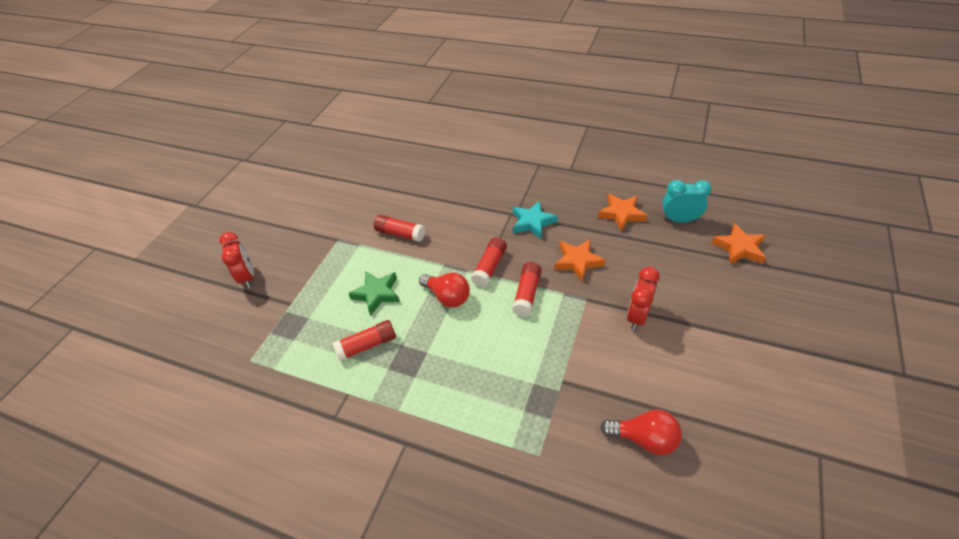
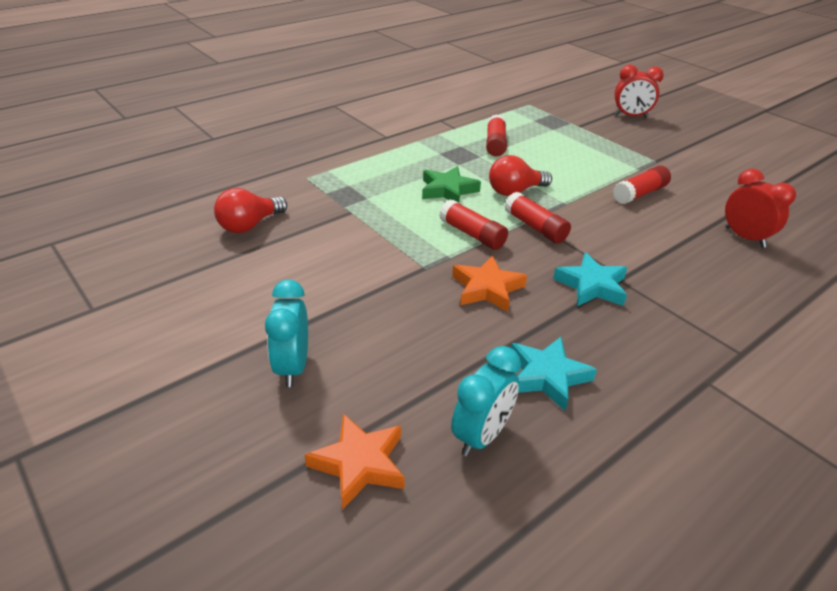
camera: 115 degrees right, 10 degrees down
green star [348,271,400,316] -> green star moved to [422,166,481,203]
orange star [598,194,647,231] -> turquoise star [511,337,597,411]
red clock [627,267,660,330] -> red clock moved to [725,169,796,248]
none -> turquoise clock [265,279,308,387]

